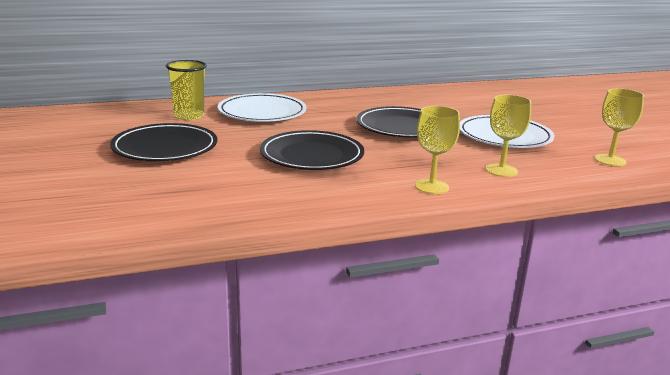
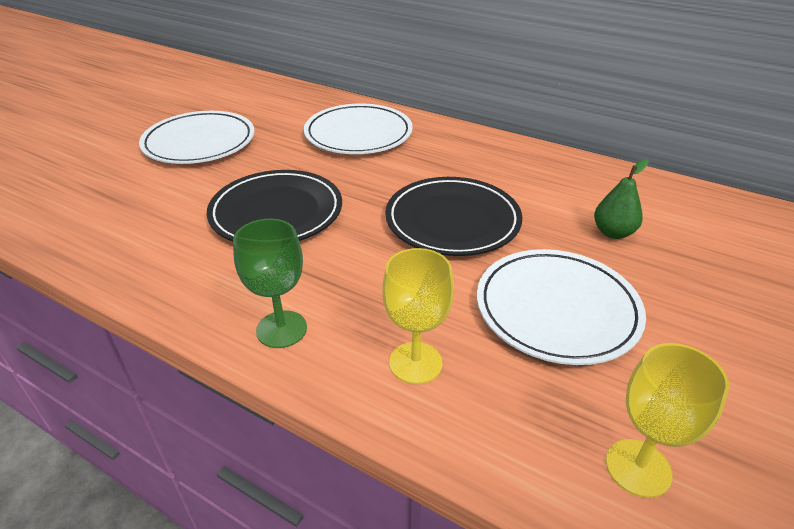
camera: 50 degrees right, 15 degrees up
black plate [110,123,217,161] -> white plate [139,111,255,164]
yellow cup [166,60,207,120] -> none
yellow goblet [415,106,460,194] -> green goblet [233,219,307,348]
none -> green pear [594,159,649,239]

